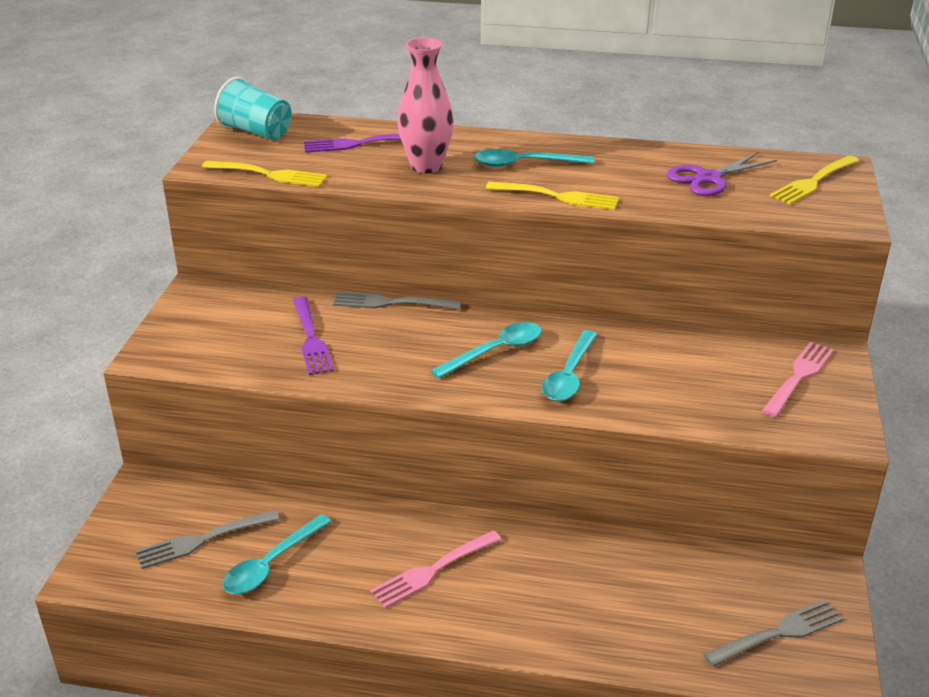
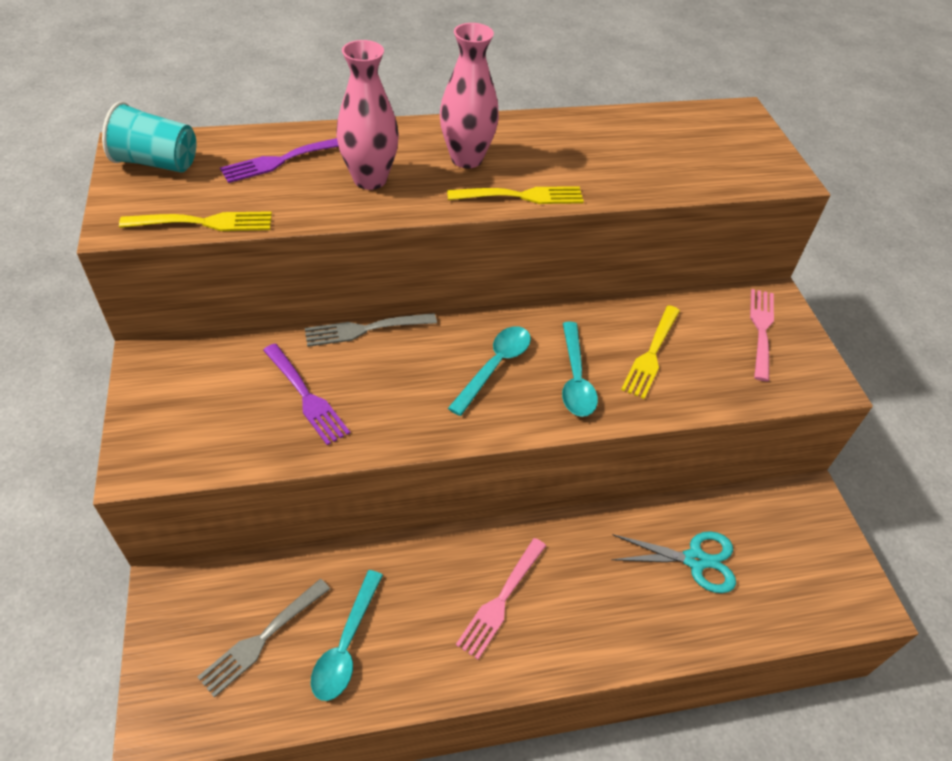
camera: 25 degrees left, 15 degrees up
turquoise spoon [474,149,594,167] -> pink vase [440,23,499,168]
purple scissors [666,152,777,196] -> none
grey fork [703,600,844,667] -> none
yellow fork [770,155,859,204] -> yellow fork moved to [621,305,680,399]
none -> turquoise scissors [611,531,736,593]

